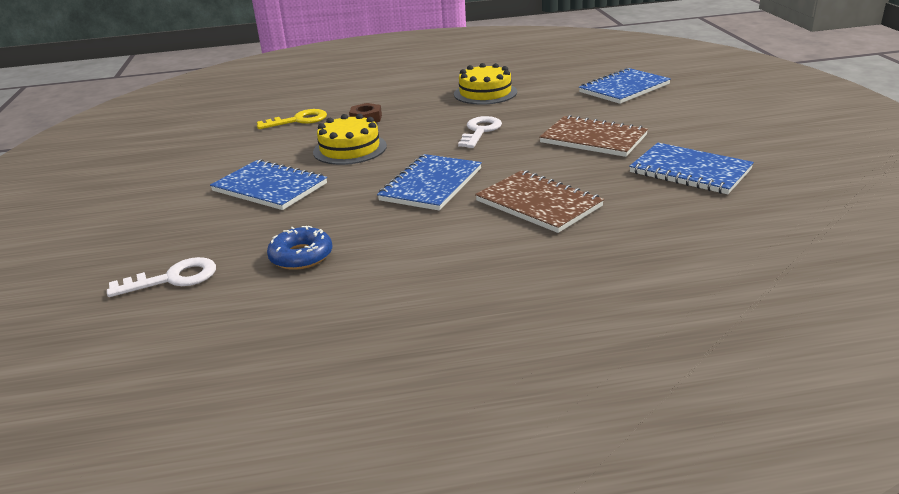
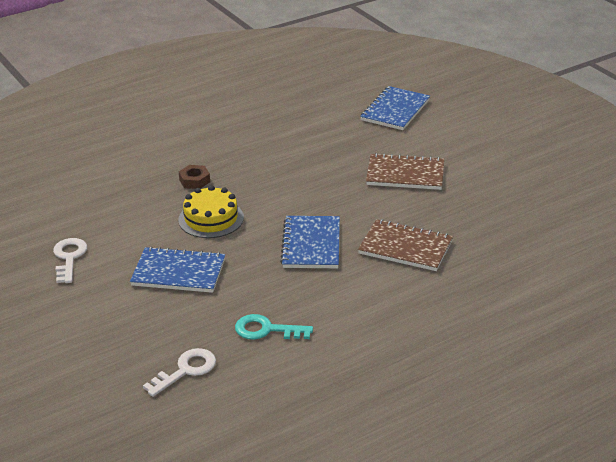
camera: 25 degrees left, 5 degrees up
yellow key [257,109,327,129] -> none
blue donut [267,226,332,270] -> turquoise key [235,314,313,340]
yellow cake [454,63,517,105] -> none
white key [458,116,502,148] -> white key moved to [53,238,87,283]
blue notebook [629,143,754,194] -> none

